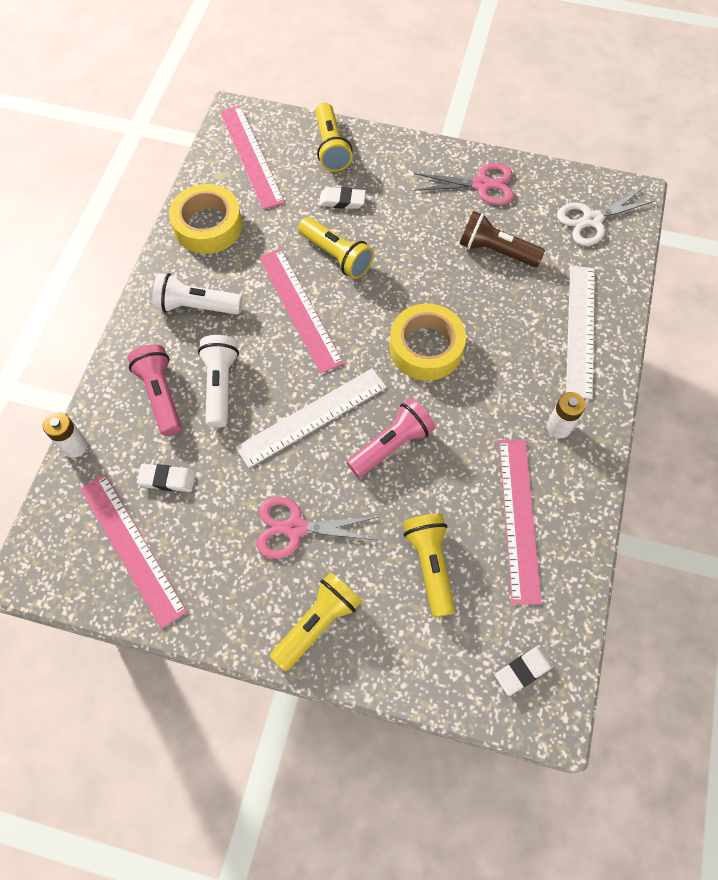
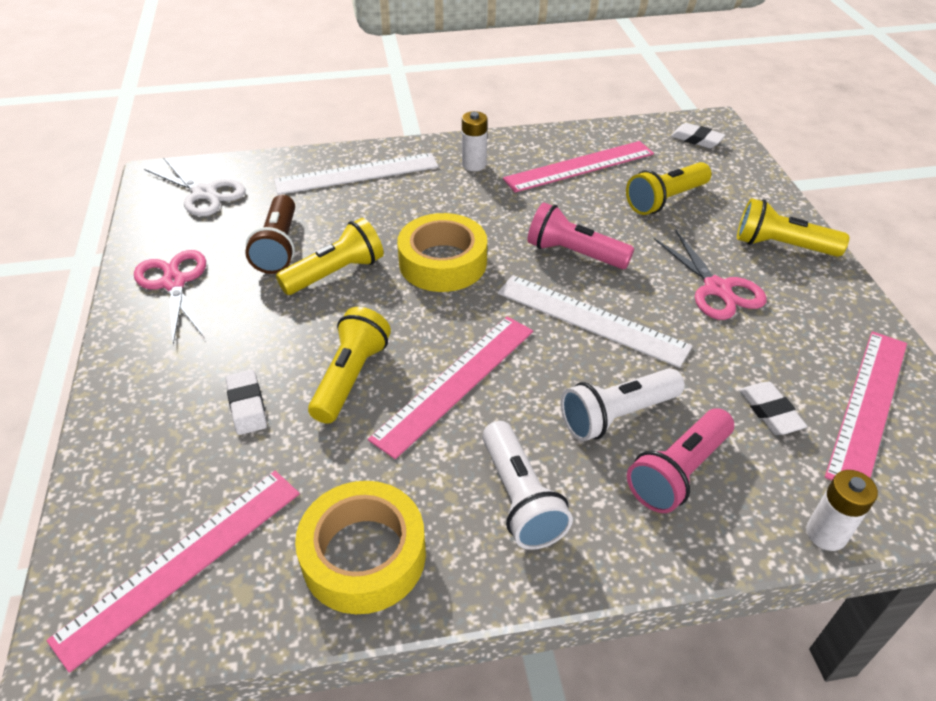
camera: 115 degrees left, 20 degrees down
yellow flashlight [315,103,353,172] -> yellow flashlight moved to [276,218,384,295]

